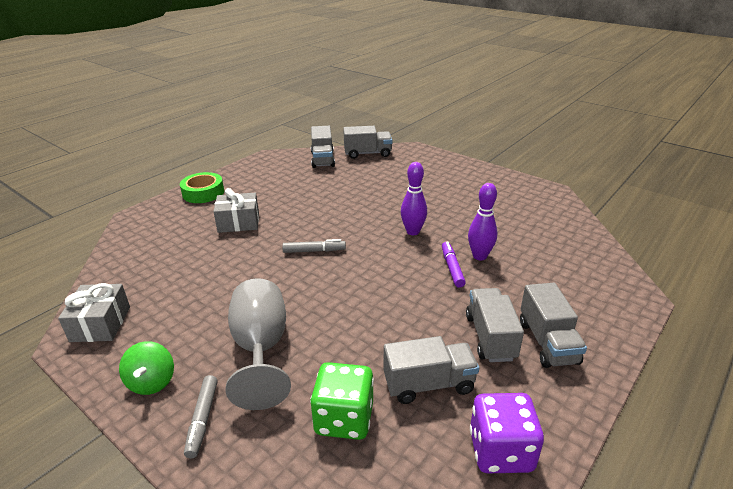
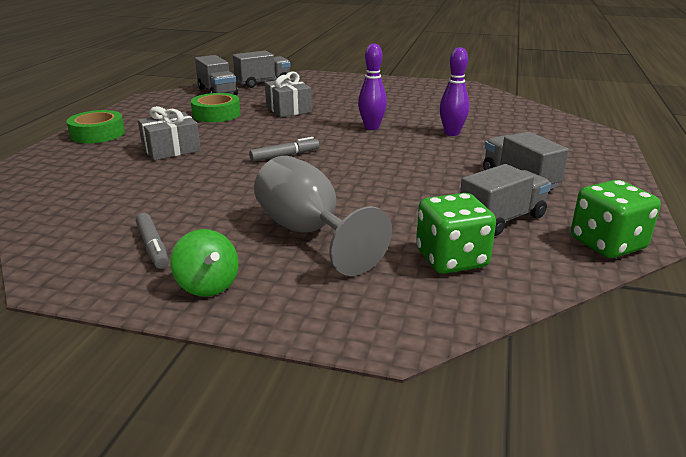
camera: 25 degrees left, 5 degrees down
grey gift [58,283,130,342] -> grey gift moved to [265,71,312,117]
grey marker [184,375,218,459] -> grey marker moved to [136,213,169,269]
purple marker [442,241,466,288] -> none
purple dice [470,393,544,473] -> green dice [571,180,661,258]
grey truck [520,283,587,368] -> none
none -> green tape [191,93,240,122]

